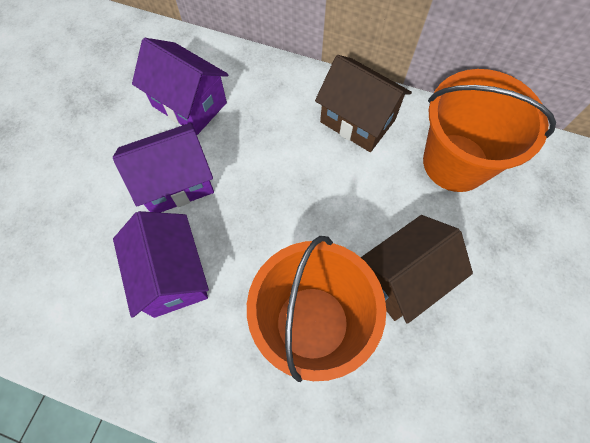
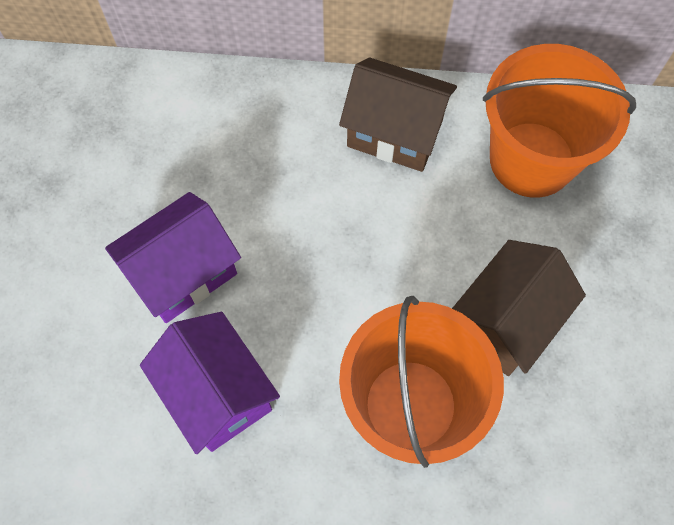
camera: 15 degrees left, 0 degrees up
purple house [132,38,228,135] -> none

